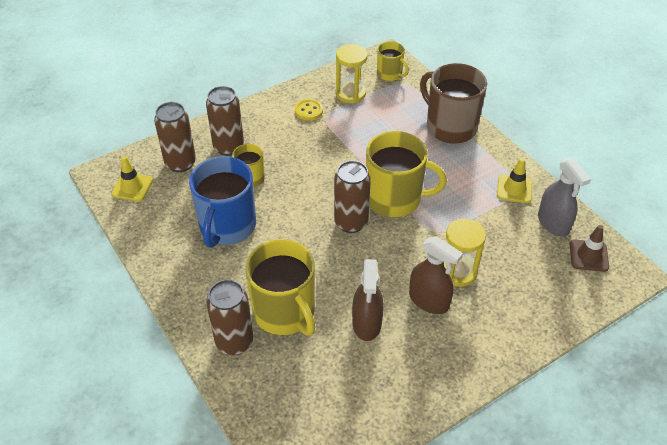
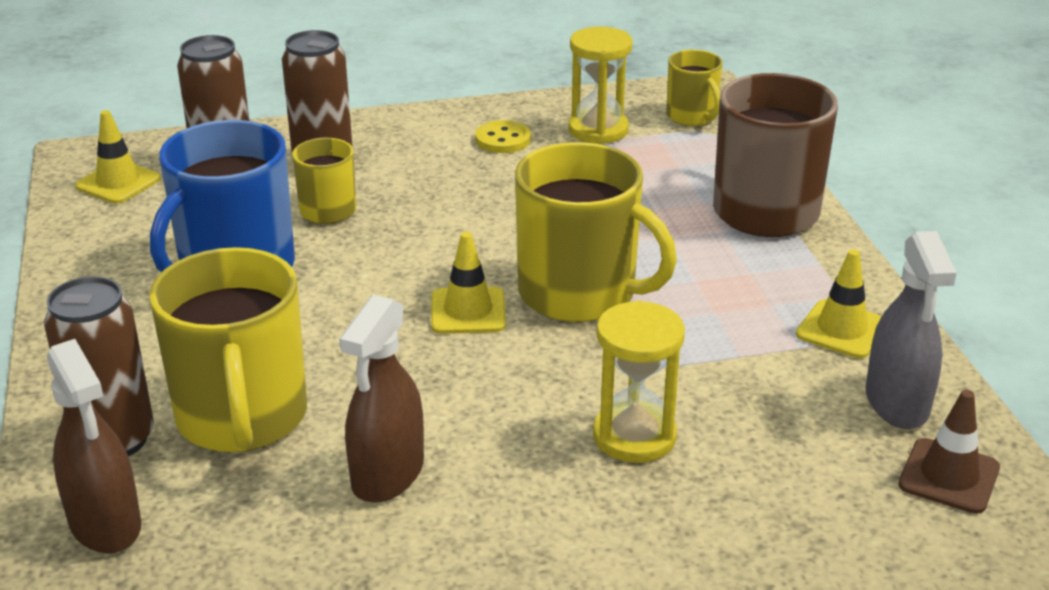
camera: 20 degrees right, 15 degrees down
brown can [334,160,371,233] -> yellow traffic cone [431,232,506,334]
brown spray bottle [409,236,463,314] -> brown spray bottle moved to [47,339,141,553]

